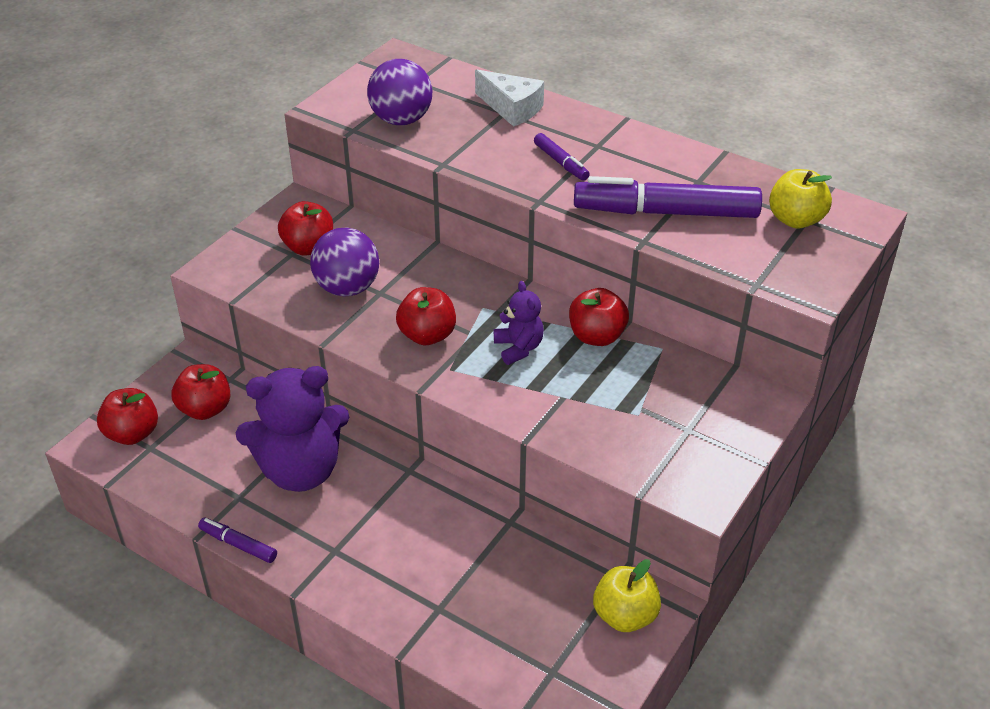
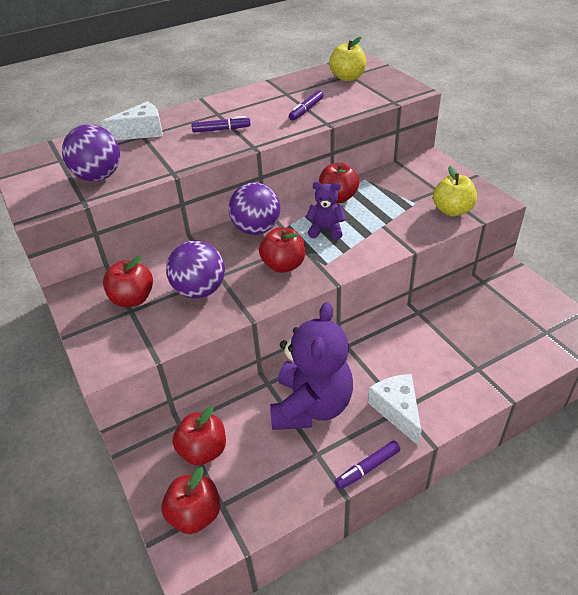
camera: 60 degrees left, 0 degrees up
purple marker [574,176,762,218] -> purple marker [289,90,324,121], size x0.46
yellow apple [593,559,661,632] -> yellow apple moved to [433,165,477,216]
none -> purple ball [229,182,280,235]
none -> white cheese [368,374,421,446]

